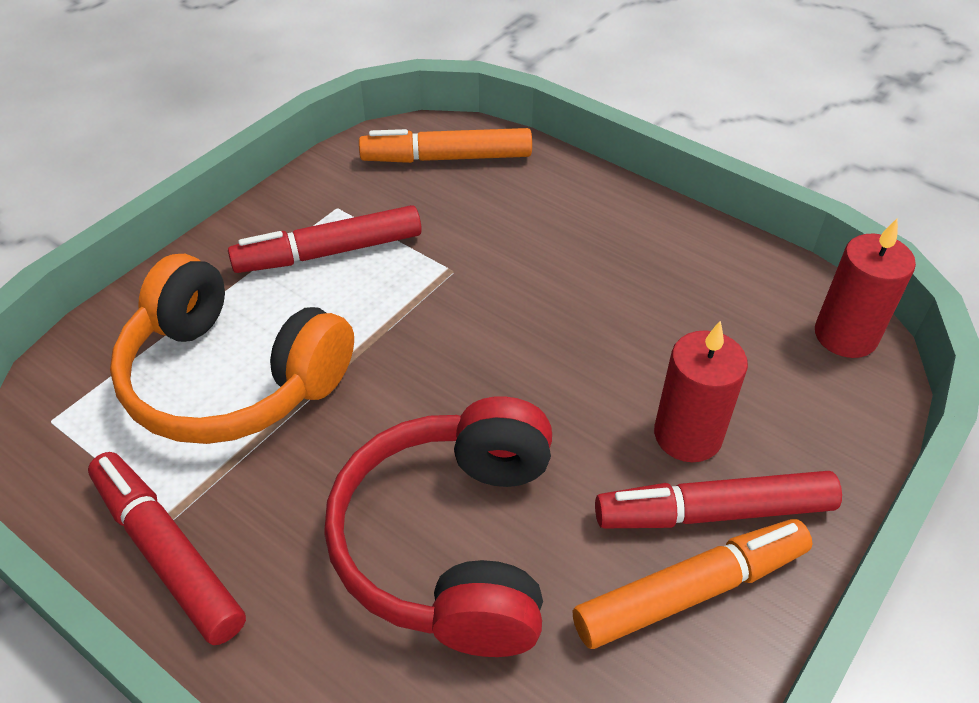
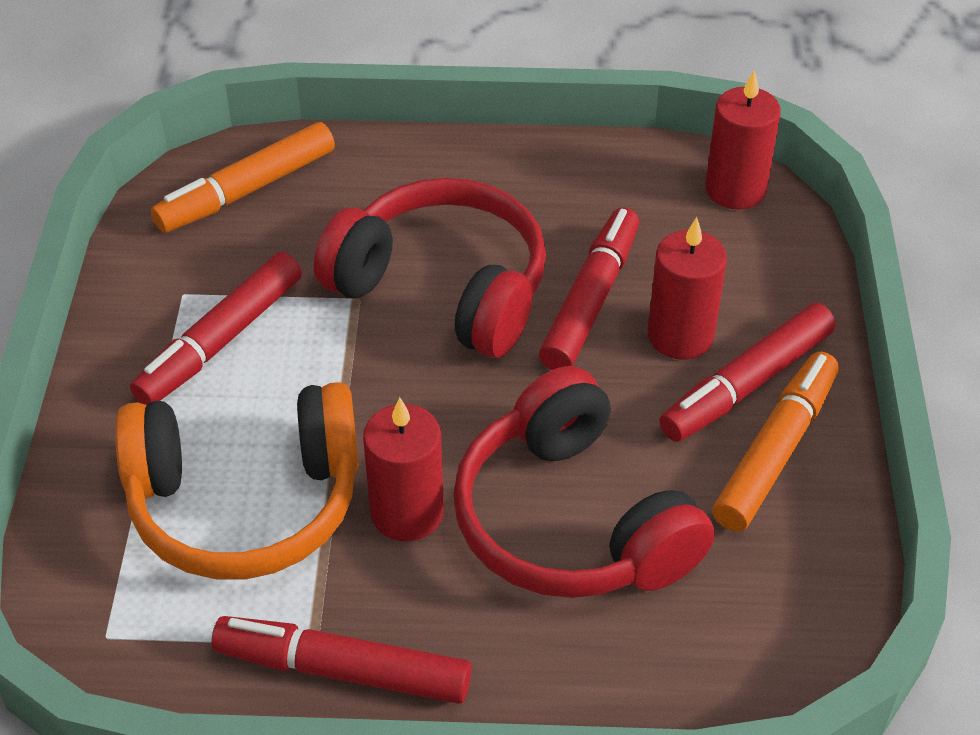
camera: 35 degrees left, 0 degrees up
none -> red headphones [314,178,546,358]
none -> red candle [363,397,444,541]
none -> red marker [539,207,639,370]

